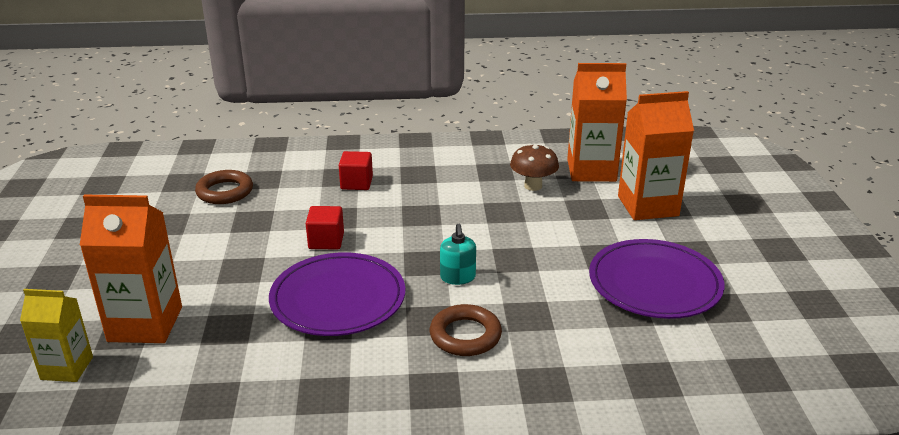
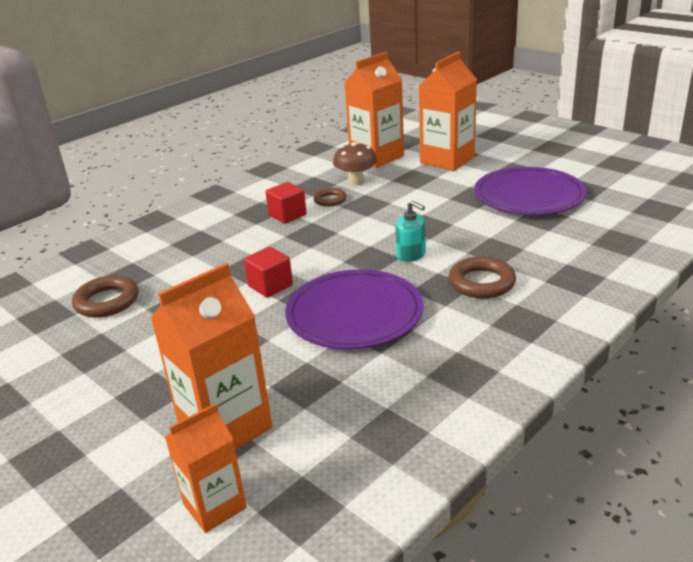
camera: 40 degrees left, 0 degrees up
yellow carton [20,289,93,382] -> orange carton [165,403,247,533]
red cube [339,151,373,190] -> red cube moved to [266,182,307,224]
none -> brown ring [313,188,346,207]

